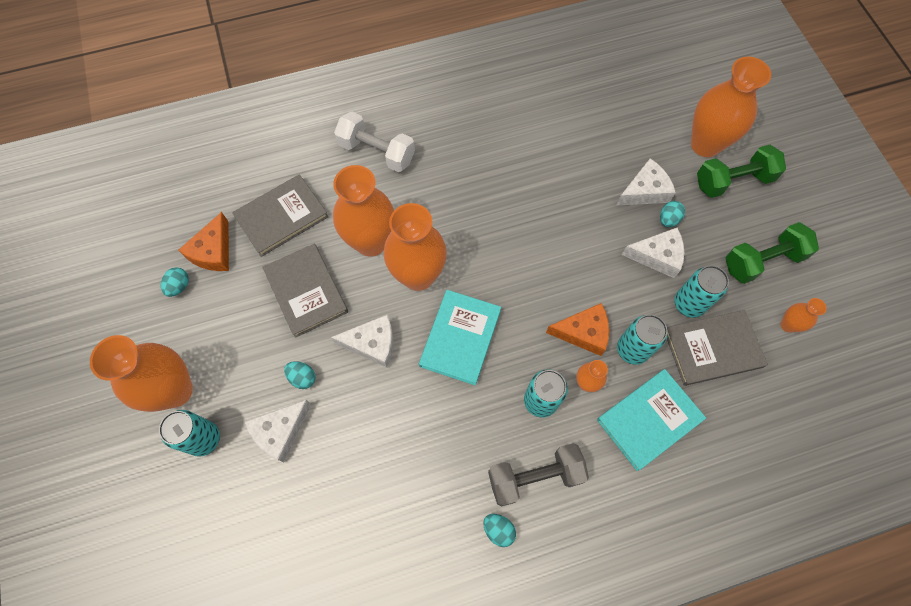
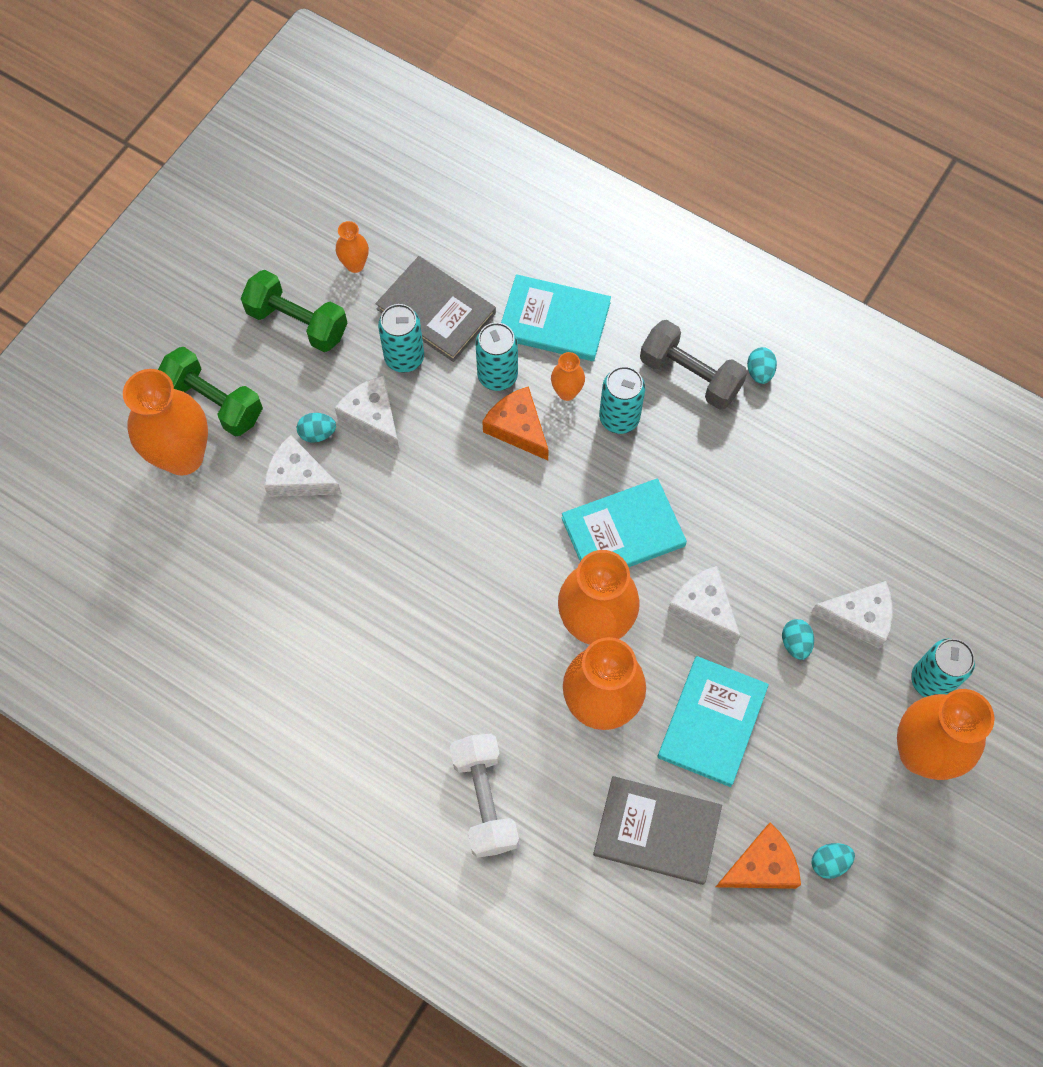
camera: 130 degrees left, 0 degrees up
grey book [262,244,348,338] -> turquoise book [657,656,769,787]

